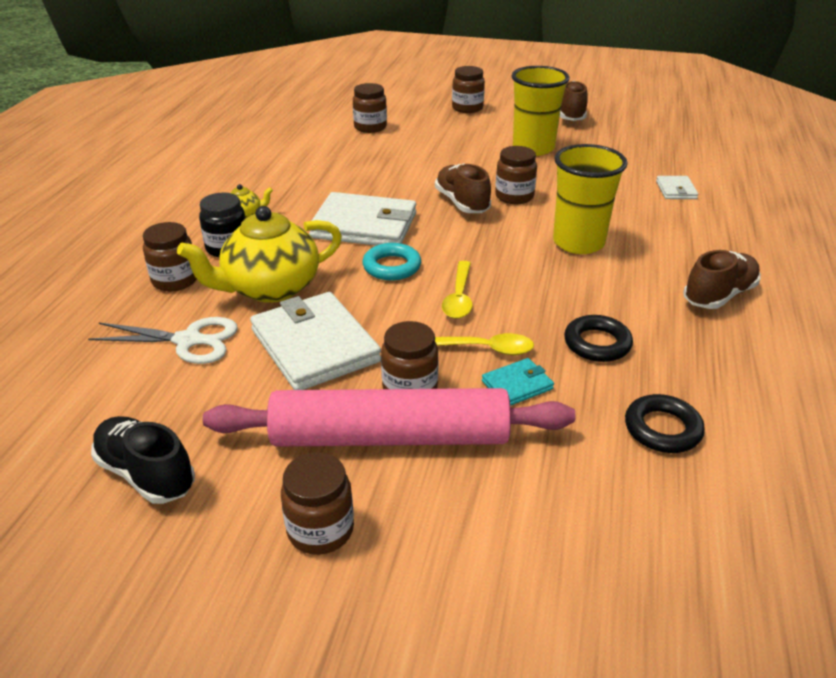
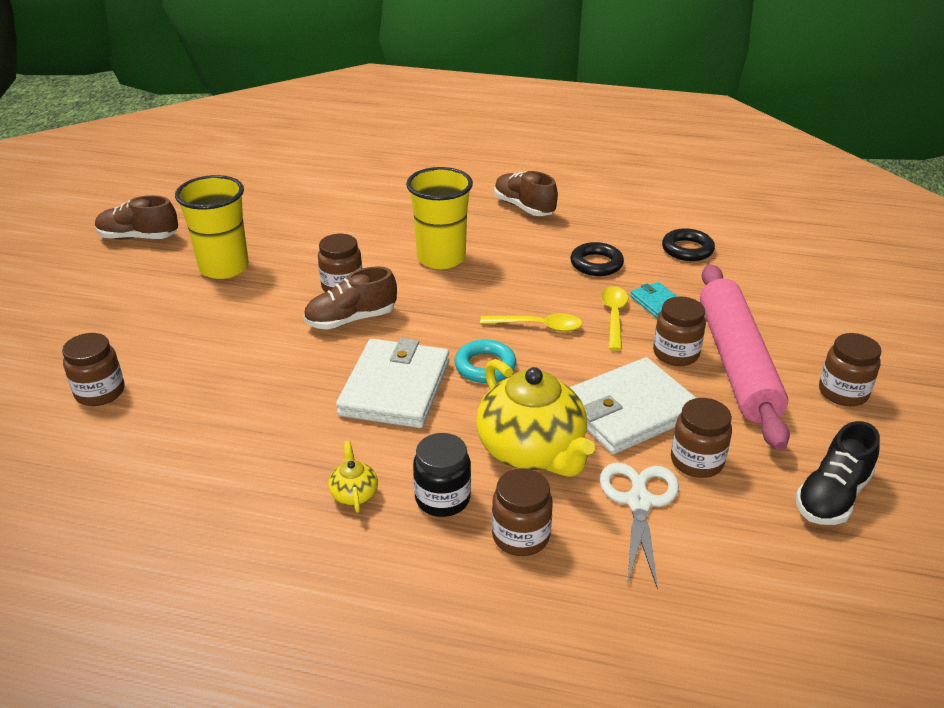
camera: 90 degrees left, 0 degrees up
brown jar [452,66,485,113] -> brown jar moved to [671,398,732,478]
white wallet [656,176,698,199] -> none

